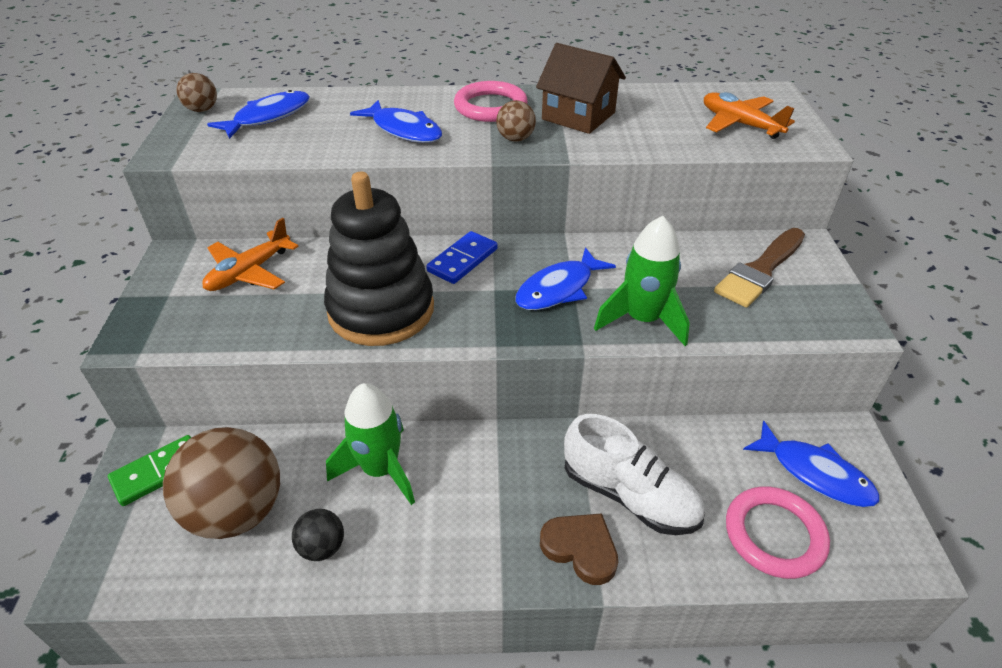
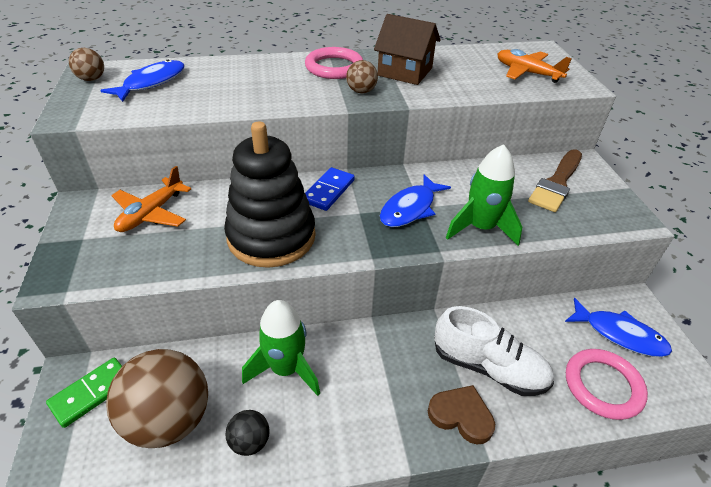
camera: 10 degrees left, 0 degrees up
blue fish [350,100,442,143] -> none

